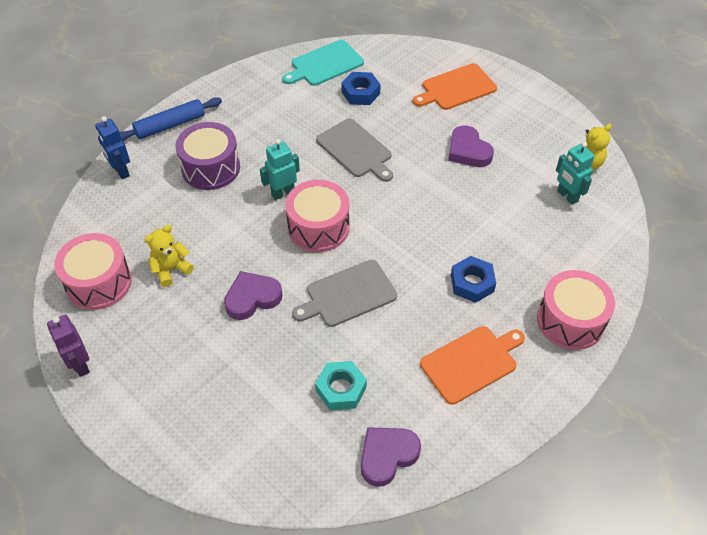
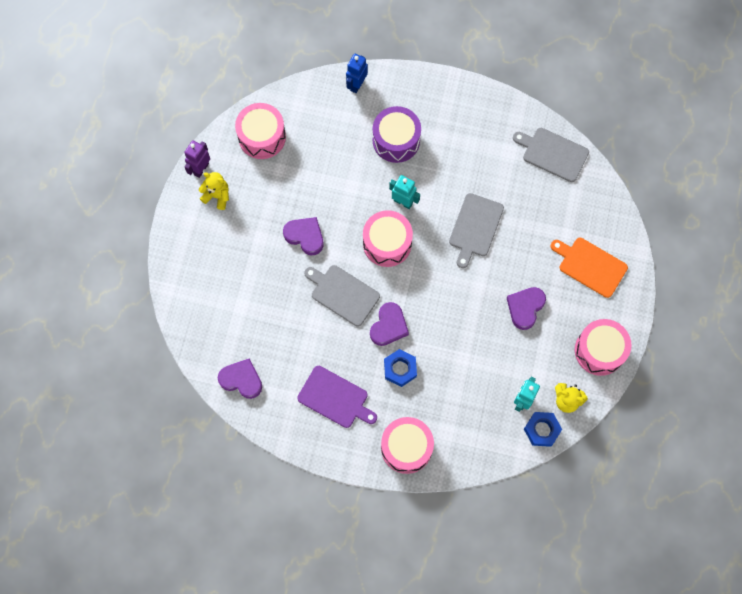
camera: 60 degrees right, 20 degrees up
blue rolling pin [120,97,222,141] -> none
yellow teddy bear [144,225,194,287] -> yellow teddy bear moved to [199,172,229,210]
turquoise cutting board [282,40,364,86] -> grey cutting board [513,128,589,182]
turquoise nut [315,361,367,410] -> none
blue nut [341,72,381,105] -> blue nut moved to [524,412,562,447]
orange cutting board [420,326,525,405] -> purple cutting board [297,366,377,428]
none -> purple heart [370,302,409,346]
none -> pink drum [575,319,632,376]

